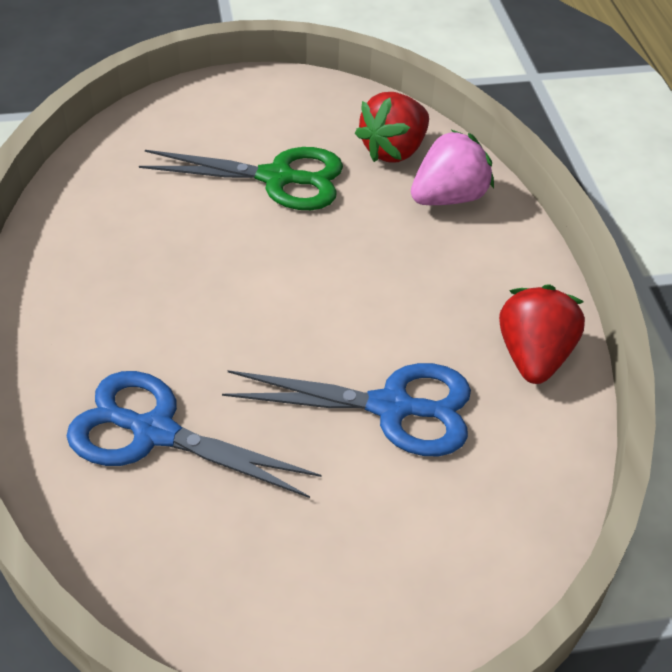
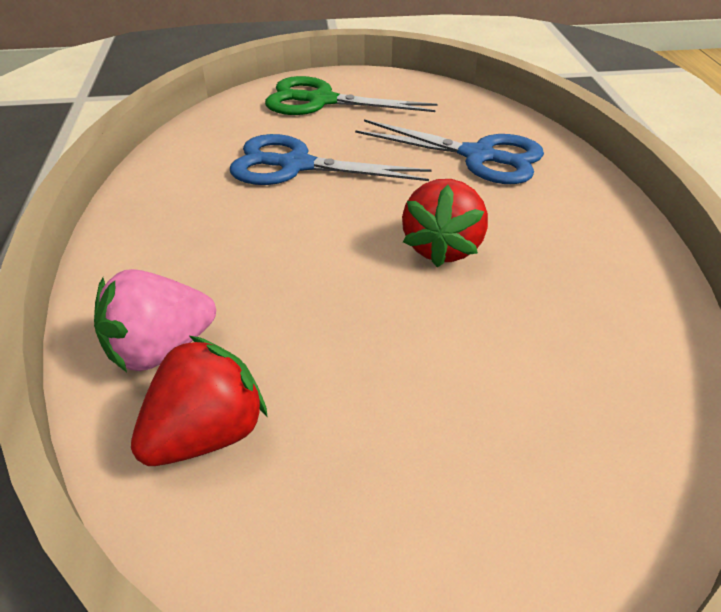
camera: 175 degrees left, 5 degrees down
green scissors [139,147,343,210] -> green scissors moved to [265,76,438,115]
red strawberry [499,284,585,384] -> red strawberry moved to [402,179,488,267]

